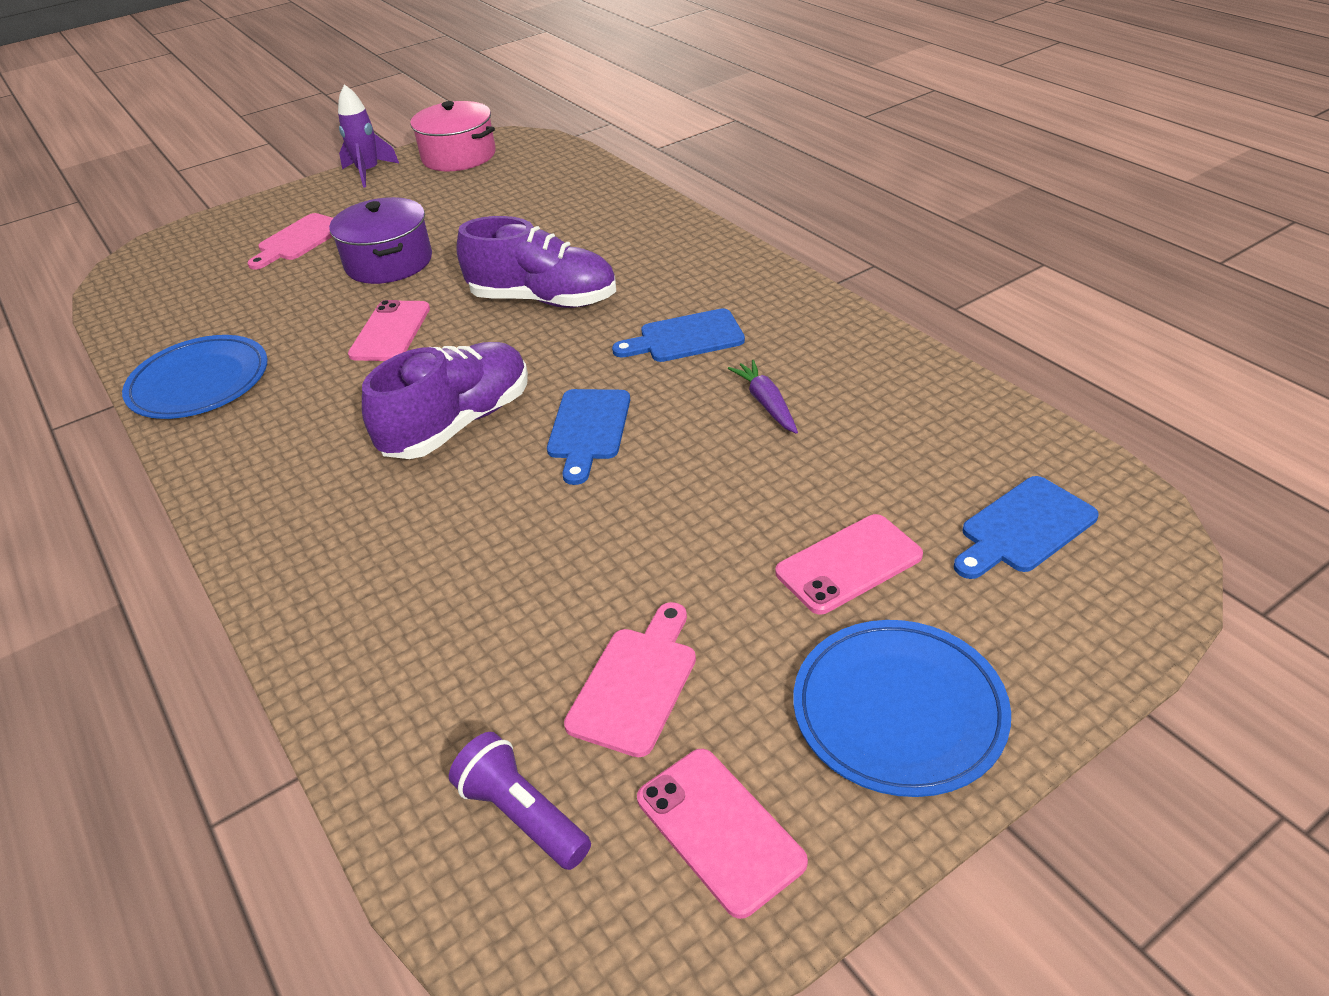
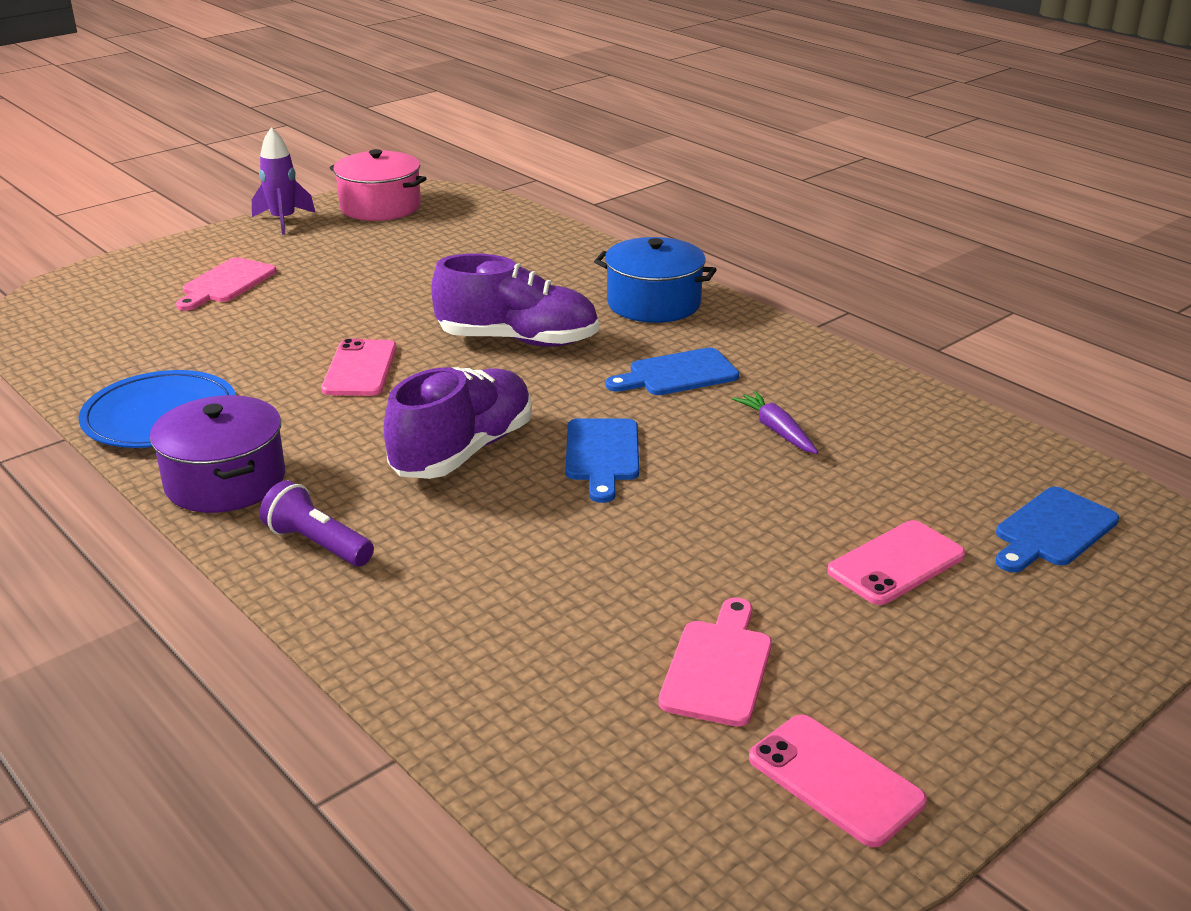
camera: 10 degrees left, 10 degrees down
purple pot [329,197,432,284] -> purple pot moved to [150,395,285,513]
purple flashlight [449,732,591,870] -> purple flashlight moved to [260,480,374,566]
blue plate [793,620,1011,797] -> none
none -> blue pot [594,237,717,323]

